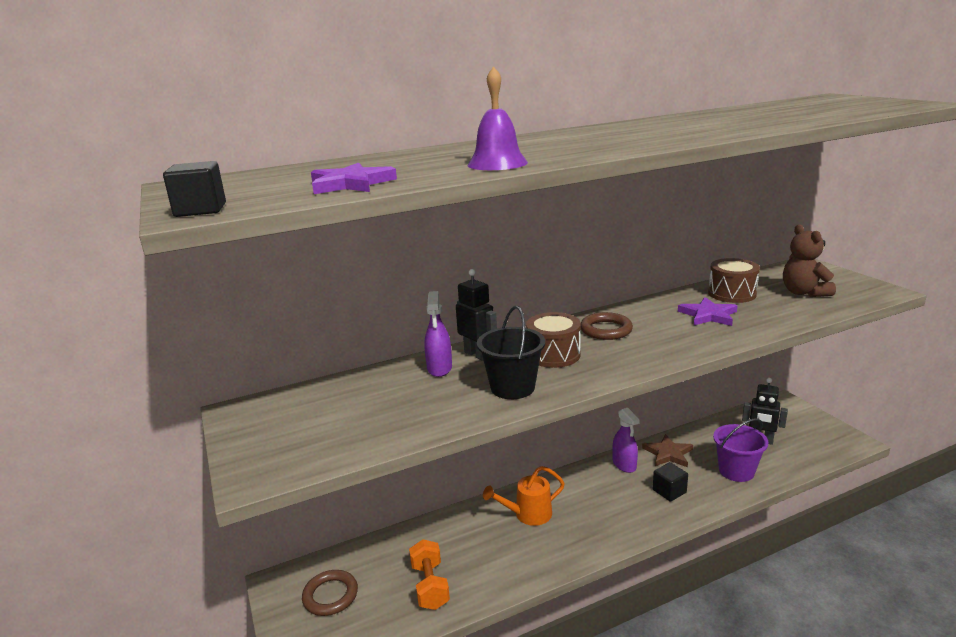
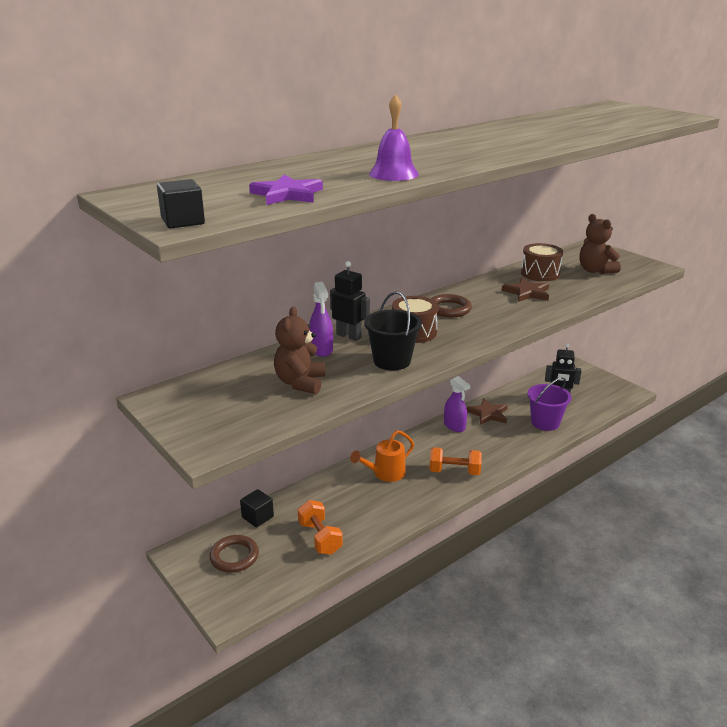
camera: 15 degrees left, 5 degrees up
black cube [653,462,688,502] -> black cube moved to [240,489,274,527]
purple star [678,297,737,326] -> brown star [502,278,549,302]
none -> brown teddy bear [274,307,325,394]
none -> orange dumbbell [429,447,482,475]

